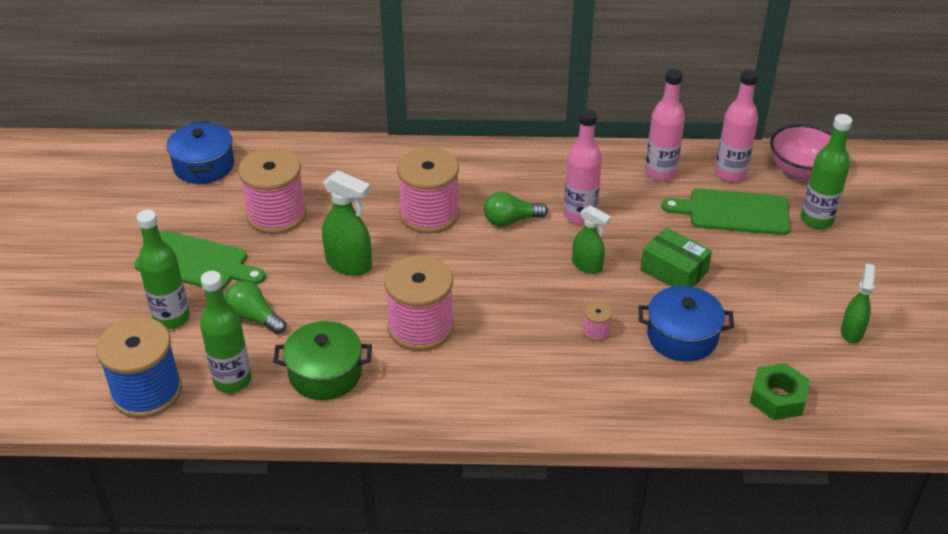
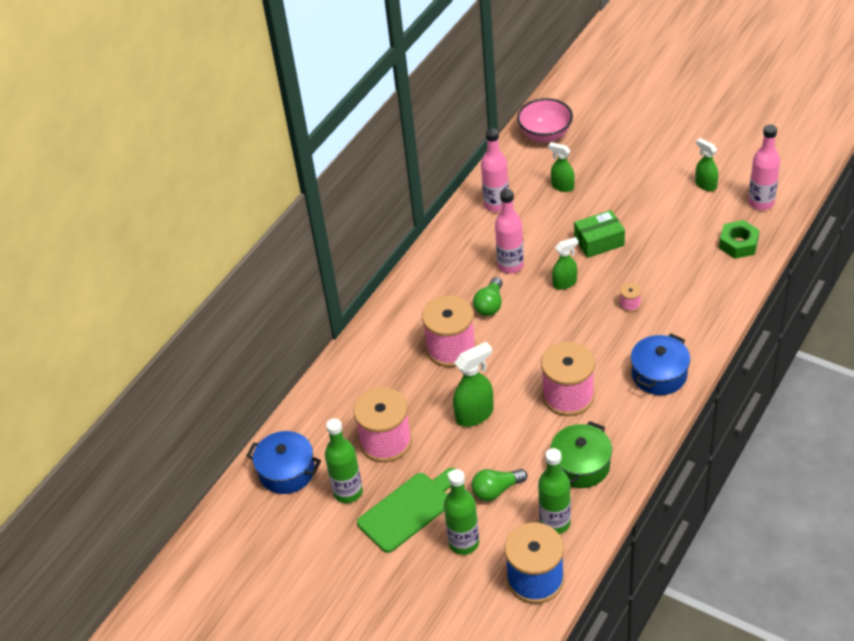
camera: 55 degrees left, 5 degrees up
blue pot [639,286,734,362] -> blue pot moved to [631,333,690,395]
green cutting board [662,189,790,235] -> green spray bottle [548,142,575,192]
pink bottle [715,69,758,182] -> pink bottle moved to [748,125,780,210]
green bottle [801,114,852,229] -> green bottle moved to [325,418,363,503]

